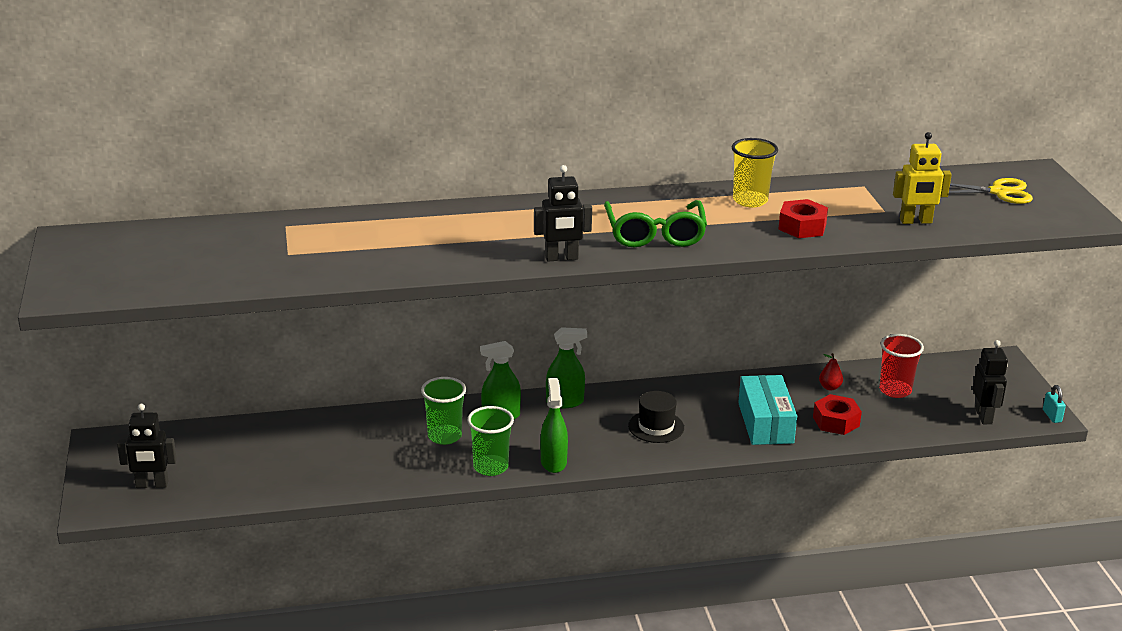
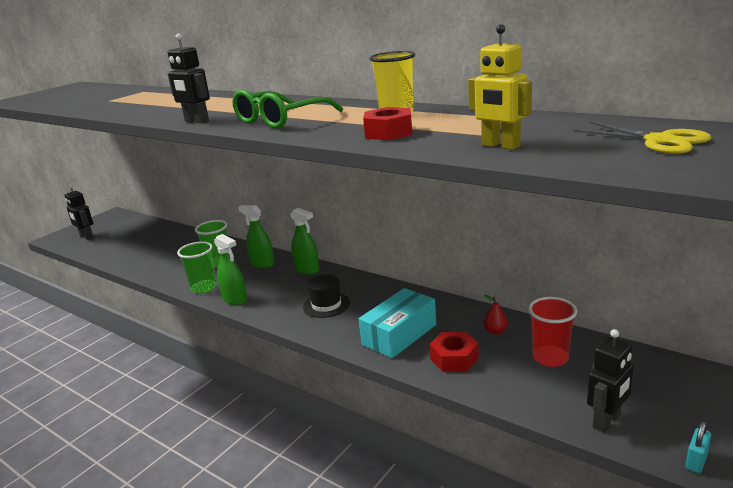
camera: 50 degrees right, 5 degrees down
green spray bottle [541,378,568,473] -> green spray bottle turned 90 degrees clockwise [214,234,247,305]

